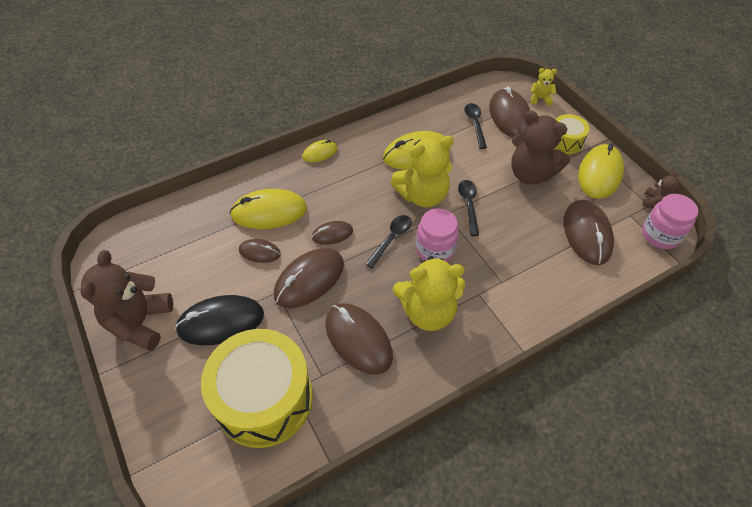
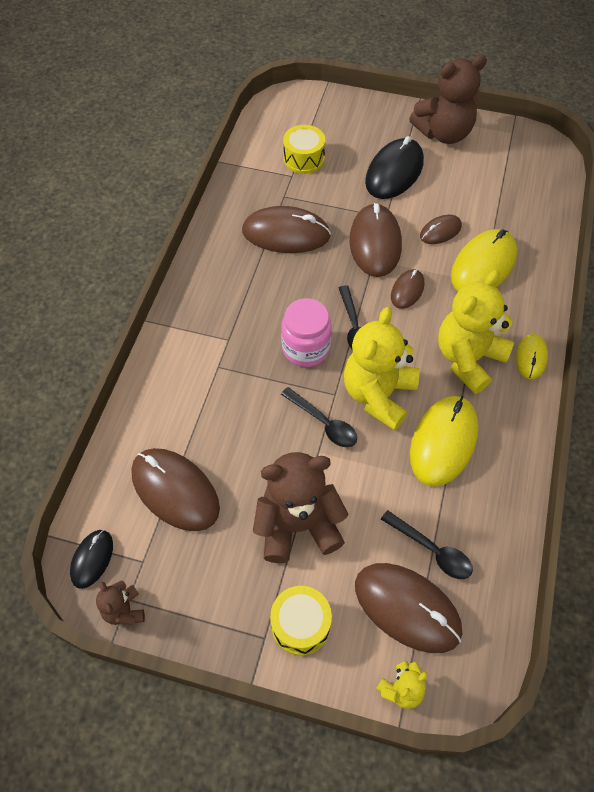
camera: 135 degrees right, 5 degrees up
brown teddy bear [80,250,173,351] -> brown teddy bear turned 105 degrees clockwise [409,55,487,144]
yellow drum [201,329,313,448] -> yellow drum [283,125,325,174], size x0.48
yellow teddy bear [393,256,465,331] -> yellow teddy bear moved to [438,270,514,394]
yellow mouse [578,143,624,199] -> none
pink jar [642,194,698,249] -> black mouse [70,530,113,589]

